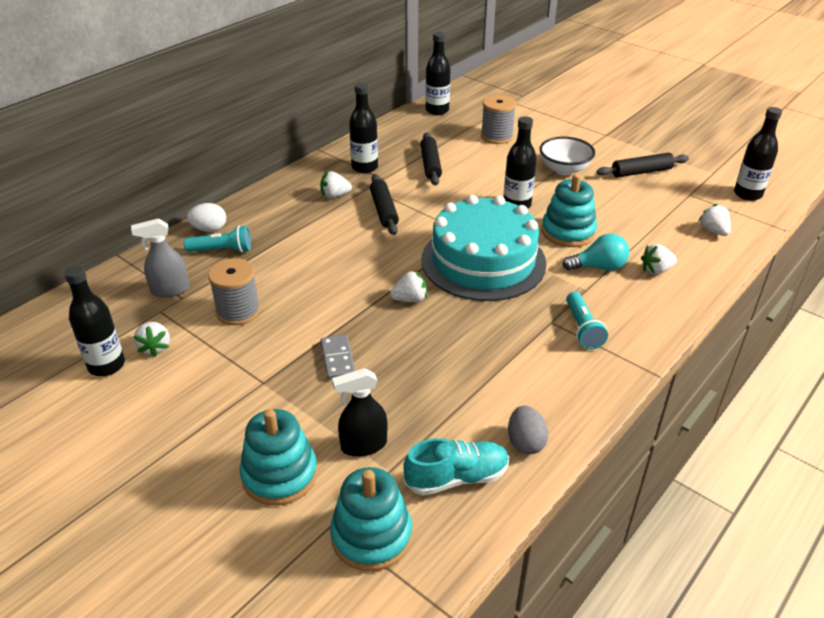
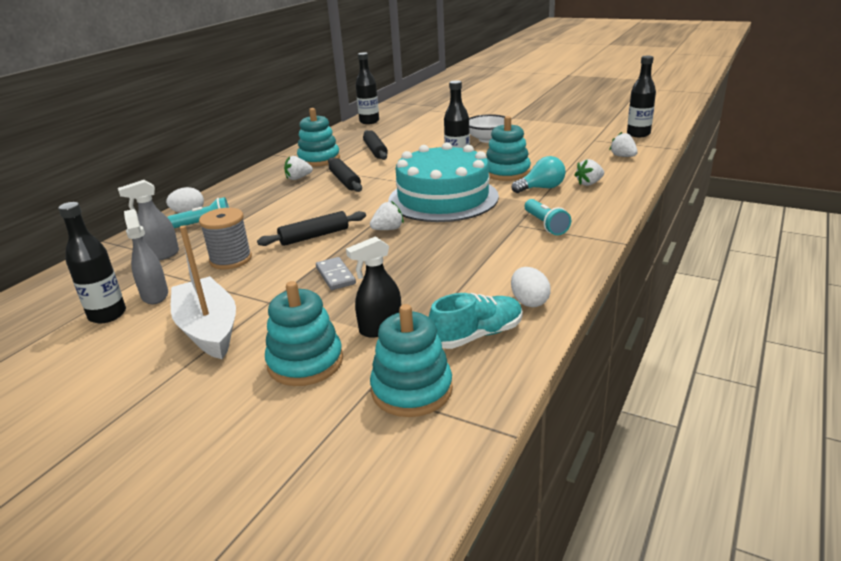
camera: 10 degrees left, 10 degrees down
white strawberry [134,322,170,357] -> grey spray bottle [124,209,168,304]
black bottle [349,83,378,173] -> turquoise stacking toy [297,108,340,167]
grey spool [481,95,516,144] -> none
grey egg [508,406,548,454] -> white egg [511,267,551,307]
black rolling pin [597,153,689,178] -> black rolling pin moved to [257,211,366,246]
none -> white boat [171,225,236,359]

